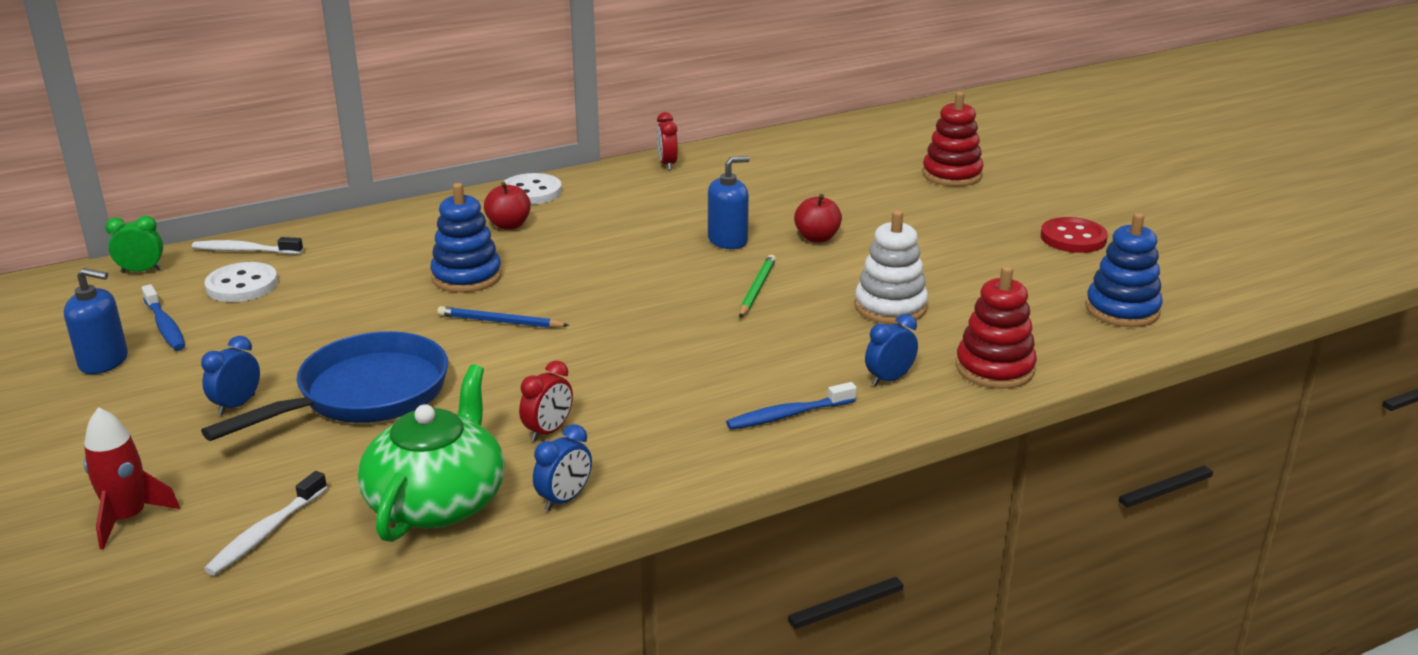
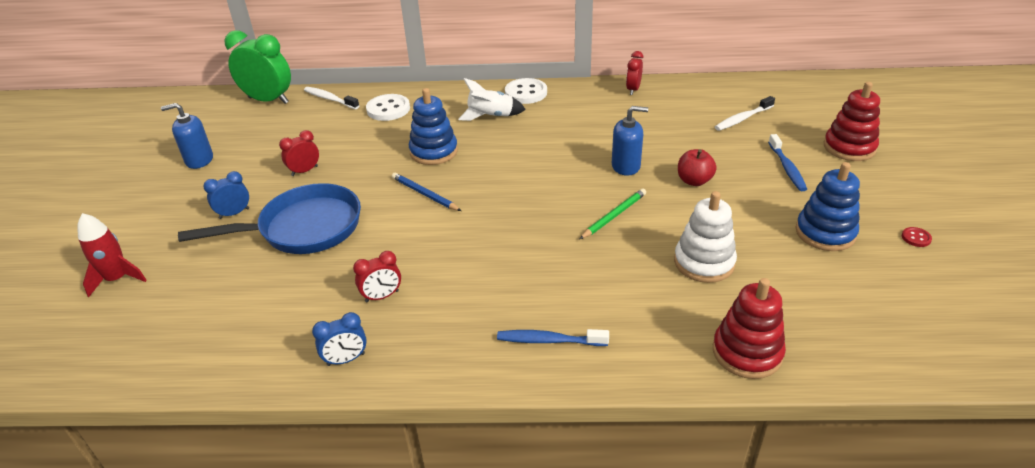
camera: 30 degrees right, 10 degrees up
blue soap dispenser [64,268,128,374] -> blue soap dispenser turned 135 degrees clockwise [161,103,213,169]
green clock [105,216,163,273] -> green clock [224,30,291,104], size x1.94
blue toothbrush [142,284,185,351] -> blue toothbrush moved to [768,134,807,191]
white toothbrush [204,471,327,576] -> white toothbrush moved to [715,96,775,131]
white button [205,262,278,302] -> white button moved to [366,94,410,121]
green teapot [358,364,505,542] -> none
red apple [484,182,531,230] -> white rocket [458,78,526,121]
blue clock [865,314,918,386] -> none
red button [1041,217,1108,253] -> red button [902,227,932,247], size x0.47
blue stacking toy [1086,213,1163,327] -> blue stacking toy moved to [795,162,860,251]
none -> red clock [279,130,319,176]

